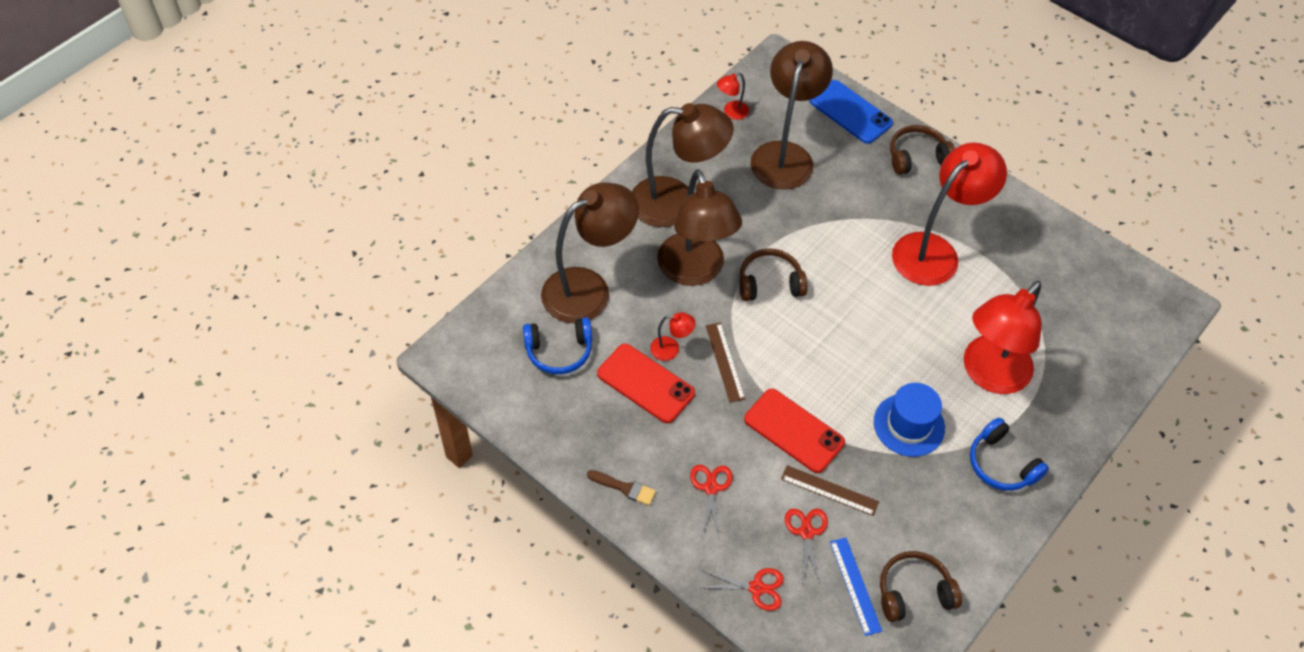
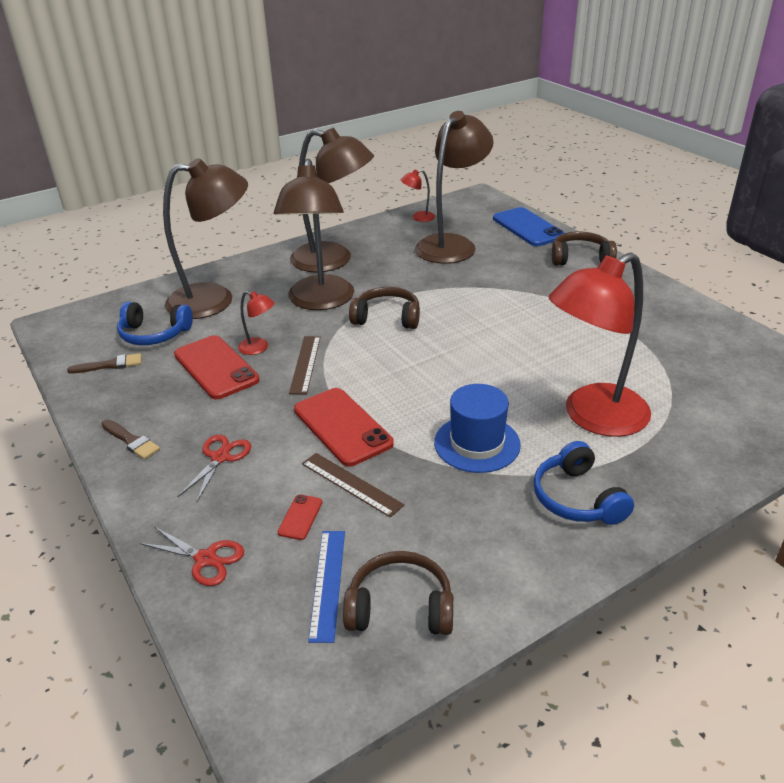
camera: 20 degrees right, 20 degrees down
red scissors [785,509,828,584] -> red phone [278,495,322,540]
red lamp [892,143,1007,286] -> none
none -> brown brush [67,353,142,374]

